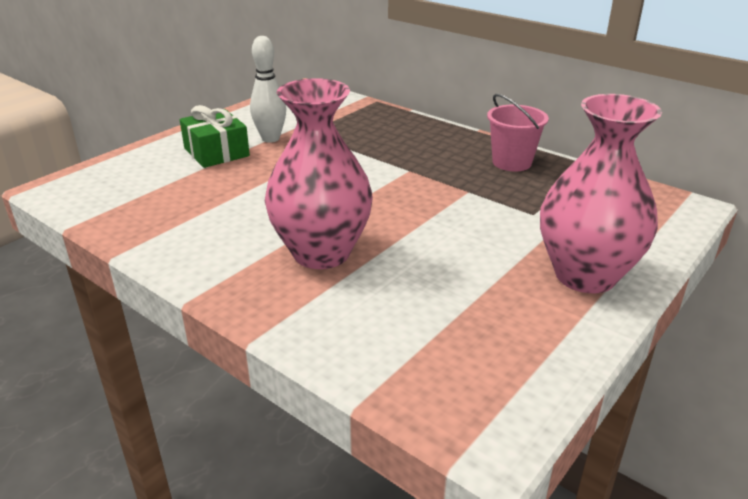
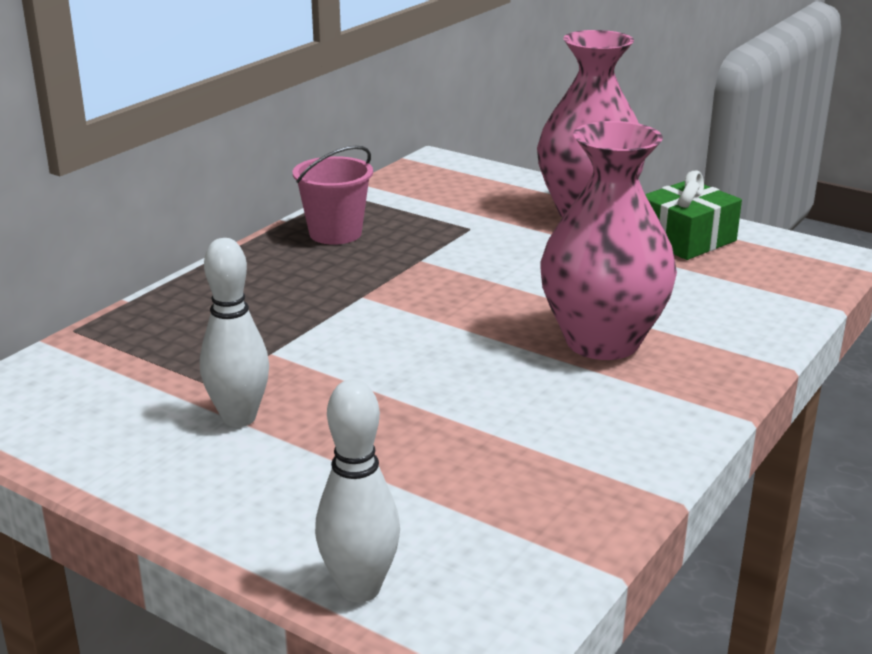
camera: 95 degrees left, 5 degrees down
green gift [180,105,250,168] -> green gift moved to [645,171,742,260]
none -> white bowling pin [315,379,400,602]

